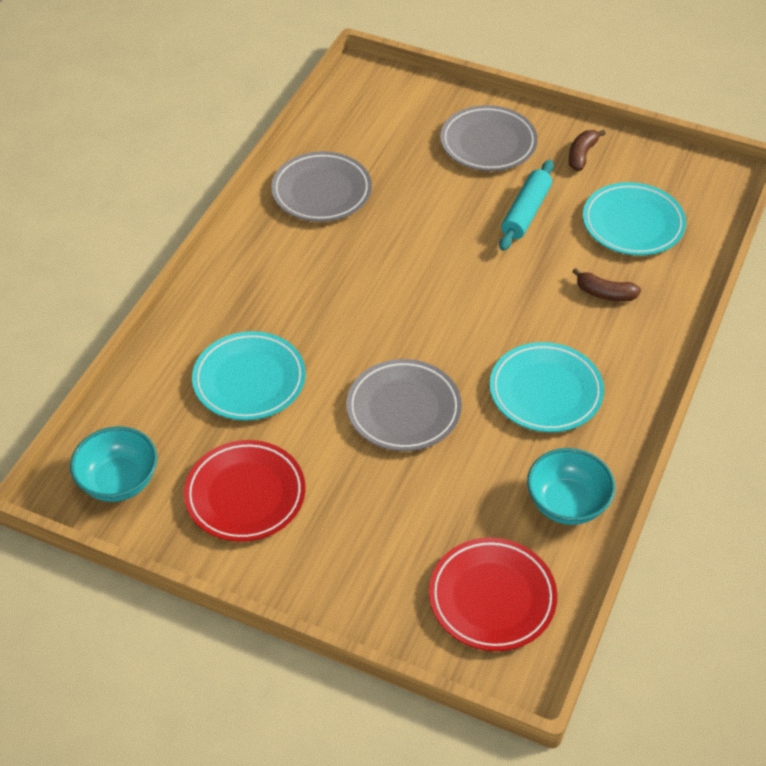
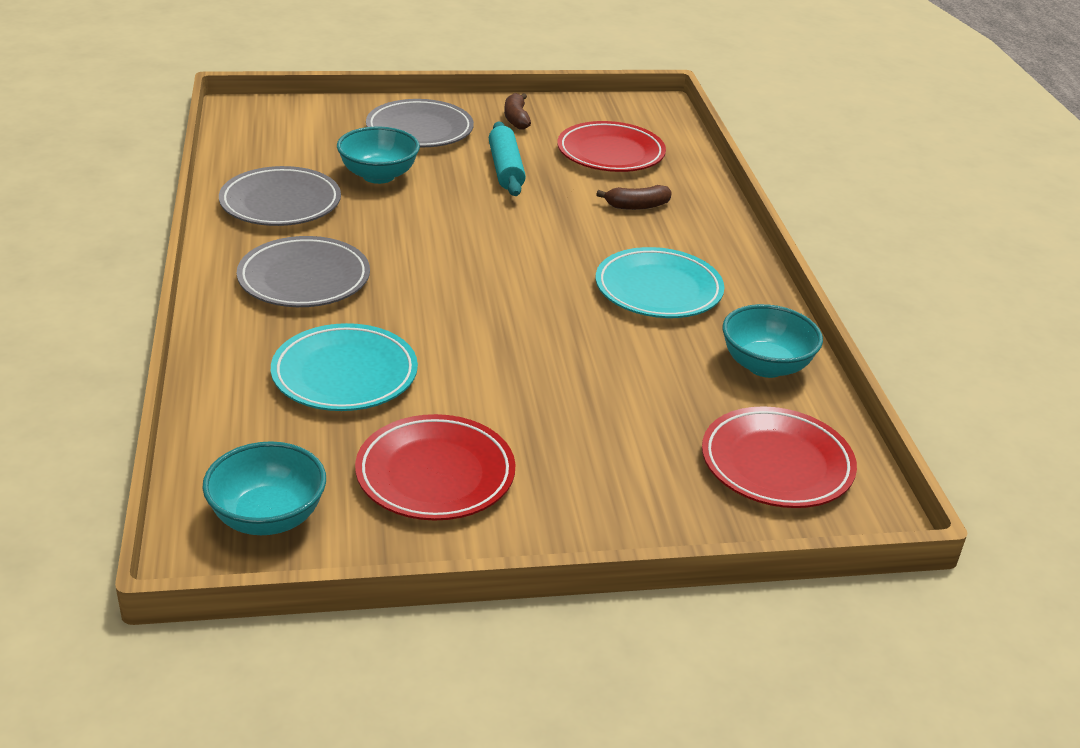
camera: 35 degrees left, 15 degrees down
grey plate [346,359,462,451] -> grey plate moved to [237,236,370,307]
turquoise plate [583,182,686,256] -> red plate [557,121,666,172]
none -> turquoise bowl [337,127,420,184]

